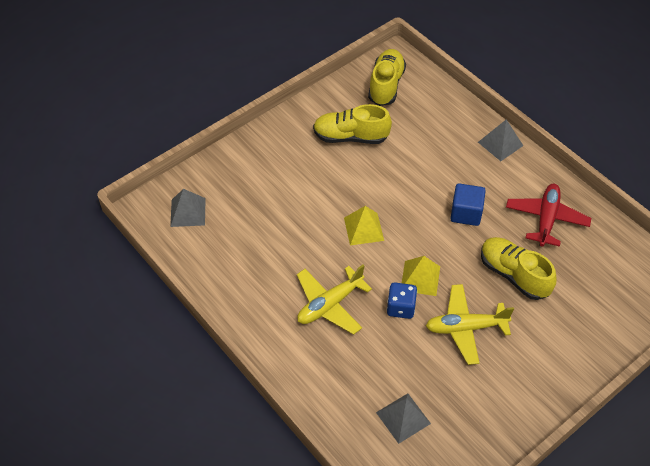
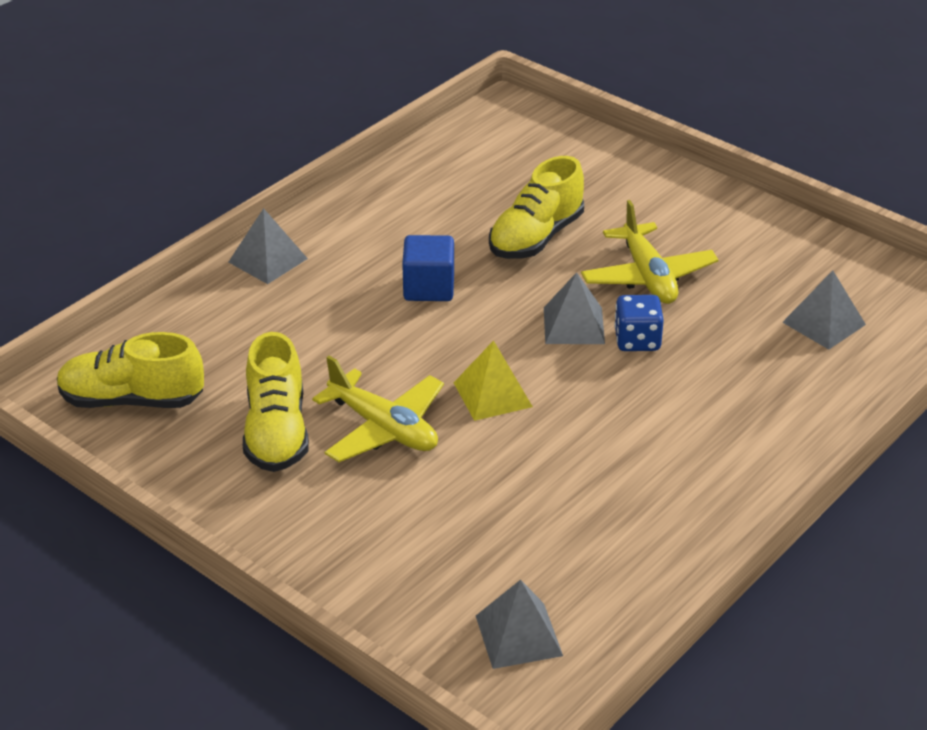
camera: 100 degrees left, 15 degrees down
yellow plane [297,265,372,335] -> yellow plane moved to [312,356,444,462]
yellow pyramid [402,256,440,296] -> grey pyramid [544,272,605,344]
red plane [506,184,591,247] -> none

